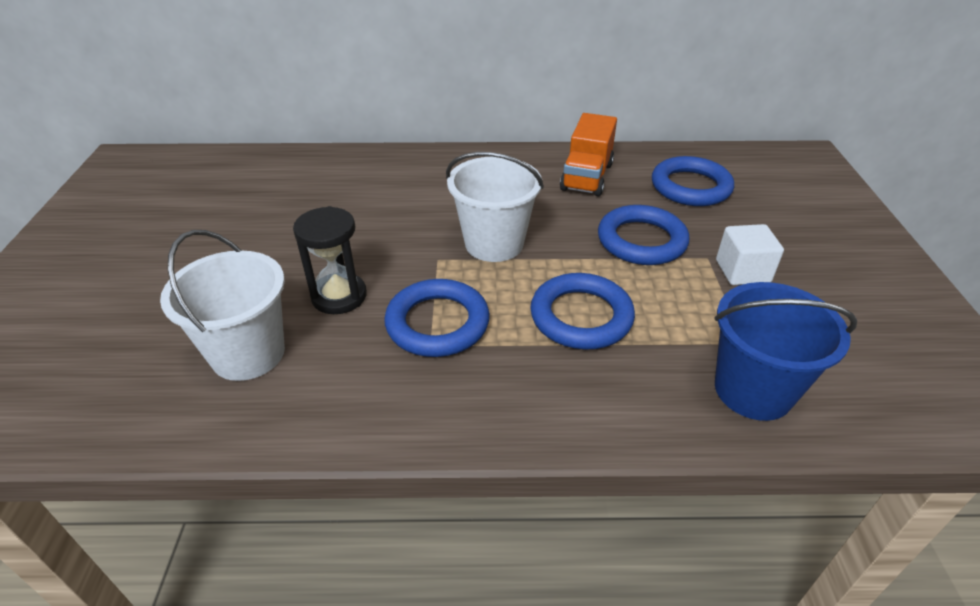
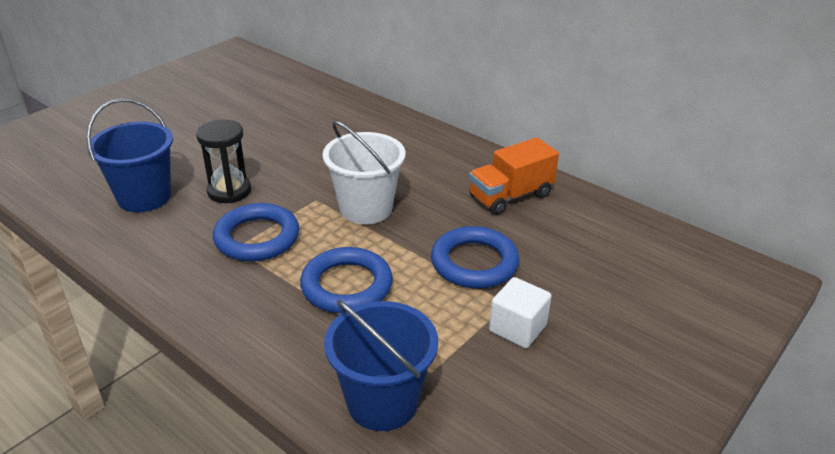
camera: 40 degrees right, 5 degrees down
white bucket [160,230,285,381] -> blue bucket [86,98,173,212]
blue ring [652,156,734,206] -> none

